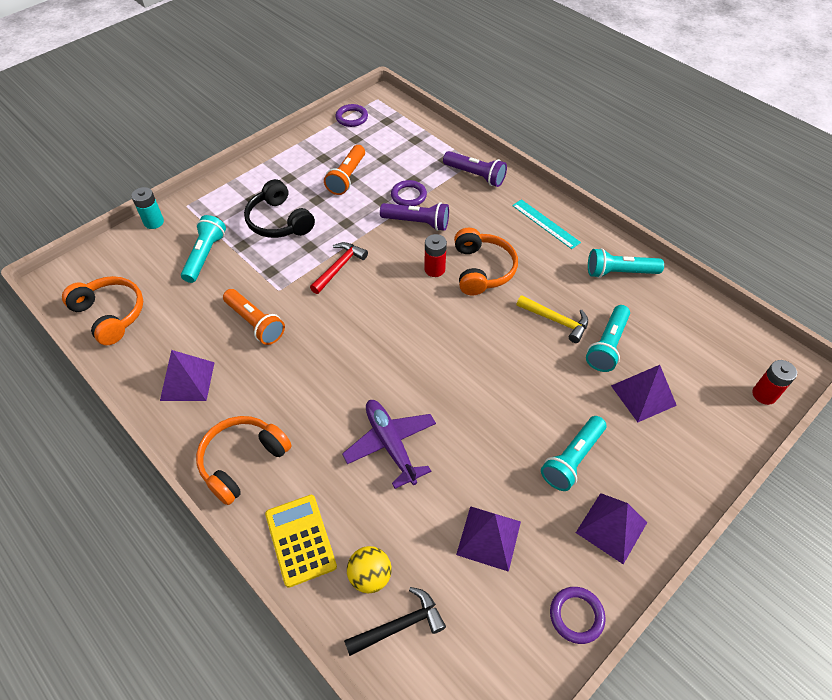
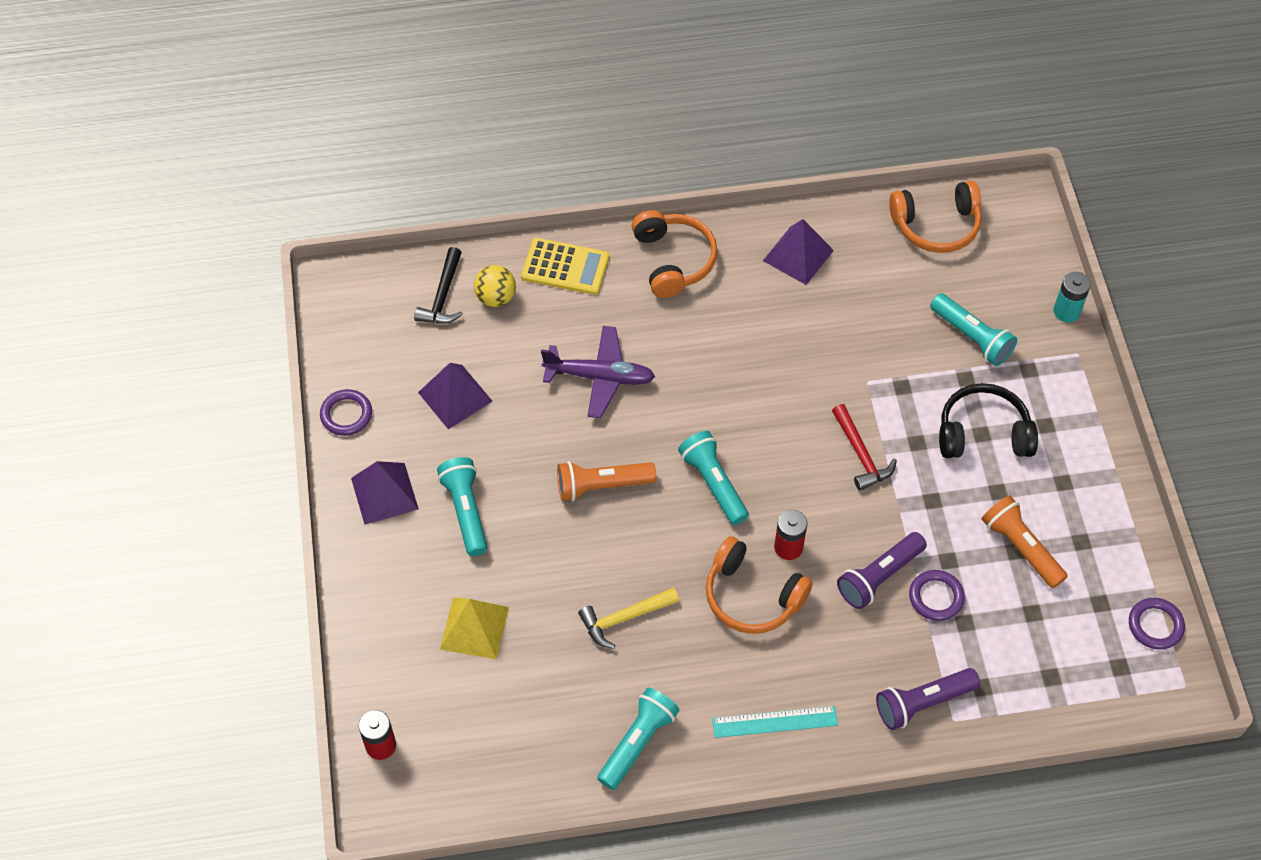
camera: 125 degrees right, 5 degrees up
orange flashlight [223,289,285,345] -> orange flashlight moved to [557,461,656,501]
turquoise flashlight [586,305,630,372] -> turquoise flashlight moved to [678,431,749,525]
purple pyramid [611,365,677,422] -> yellow pyramid [440,598,509,659]

